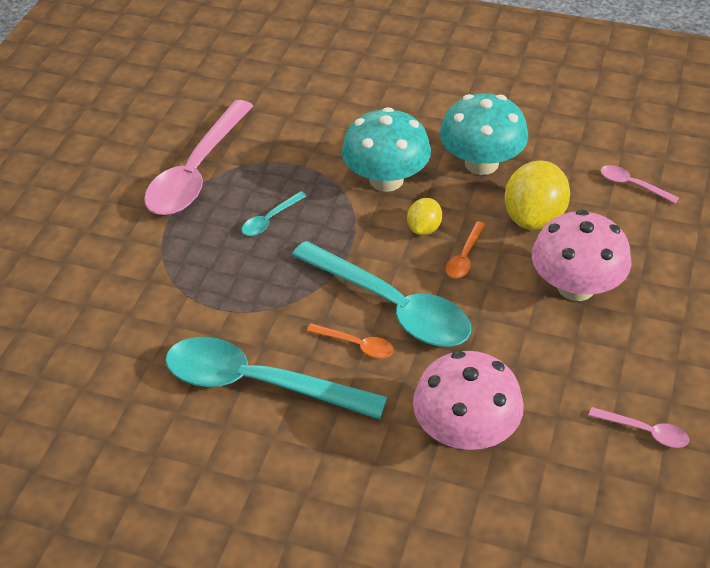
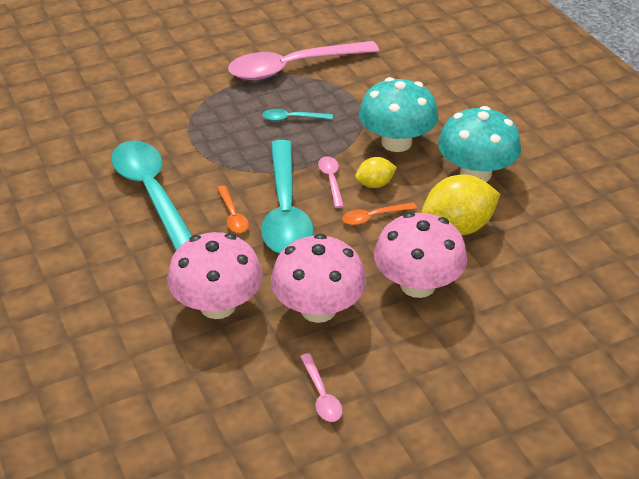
camera: 45 degrees right, 5 degrees down
pink spoon [601,165,679,204] -> pink spoon moved to [318,156,344,208]
none -> pink mushroom [271,234,366,323]

